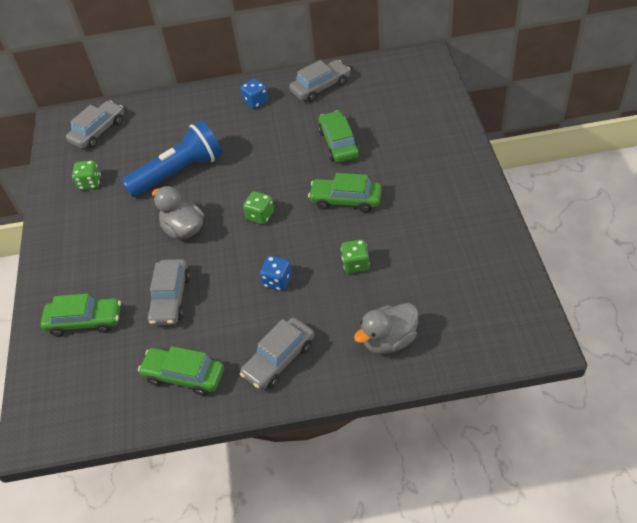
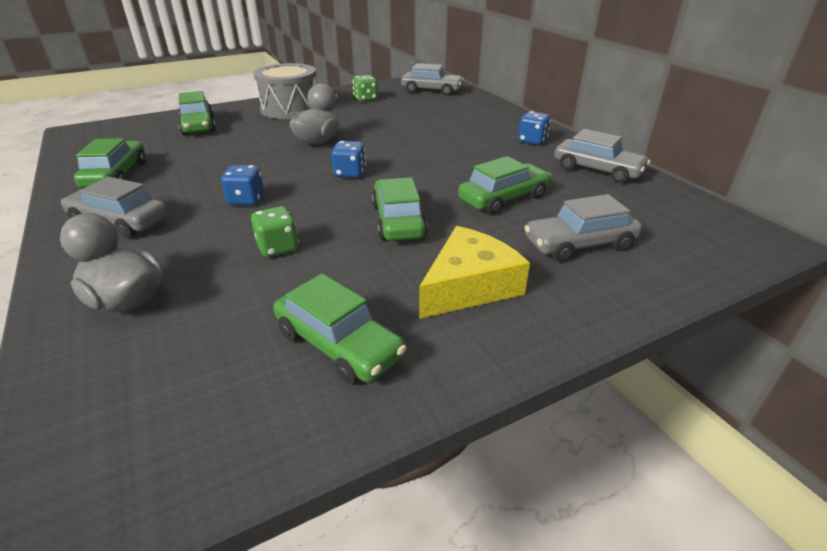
camera: 65 degrees right, 15 degrees down
blue flashlight [121,121,222,197] -> none
grey car [147,259,190,325] -> grey car moved to [524,194,642,262]
green dice [243,191,274,225] -> blue dice [331,141,366,178]
none -> grey drum [253,63,316,119]
none -> green car [273,274,407,385]
none -> yellow cheese [419,226,530,319]

